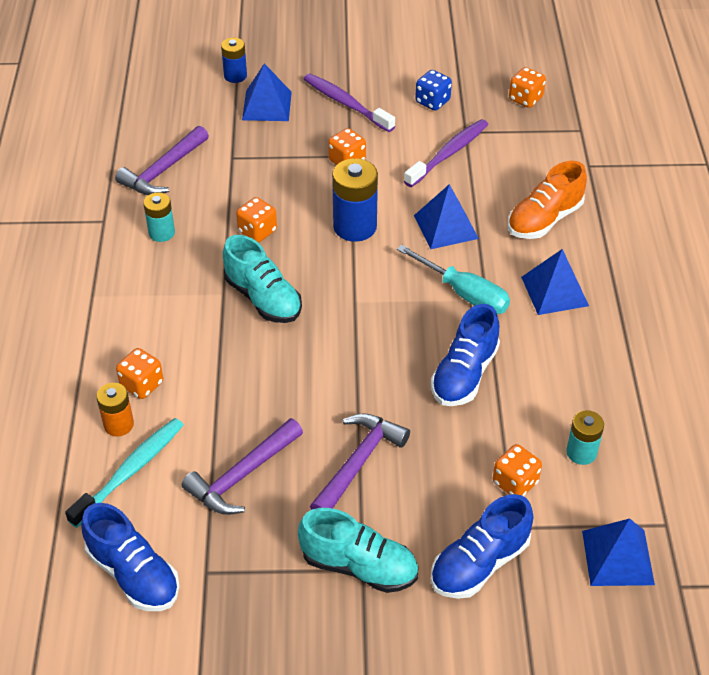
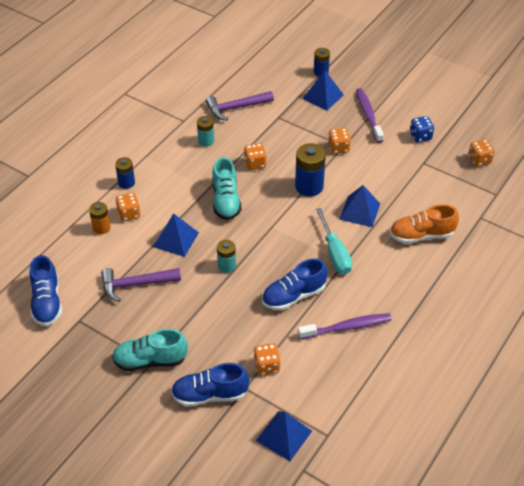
camera: 35 degrees right, 0 degrees up
turquoise toothbrush [65,418,183,528] -> none
turquoise shoe [298,508,418,593] -> turquoise shoe turned 120 degrees clockwise [112,329,188,371]
purple hammer [310,413,410,510] -> none
purple toothbrush [404,119,488,187] -> purple toothbrush moved to [298,313,392,339]
blue pyramid [521,249,589,315] -> blue pyramid moved to [153,213,199,257]
turquoise battery [566,410,604,465] -> turquoise battery moved to [217,240,236,273]
none -> blue battery [115,157,135,189]

